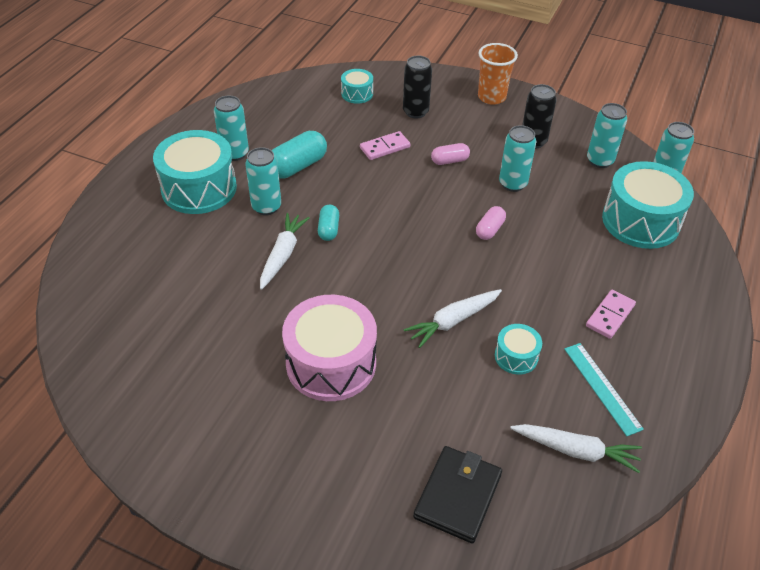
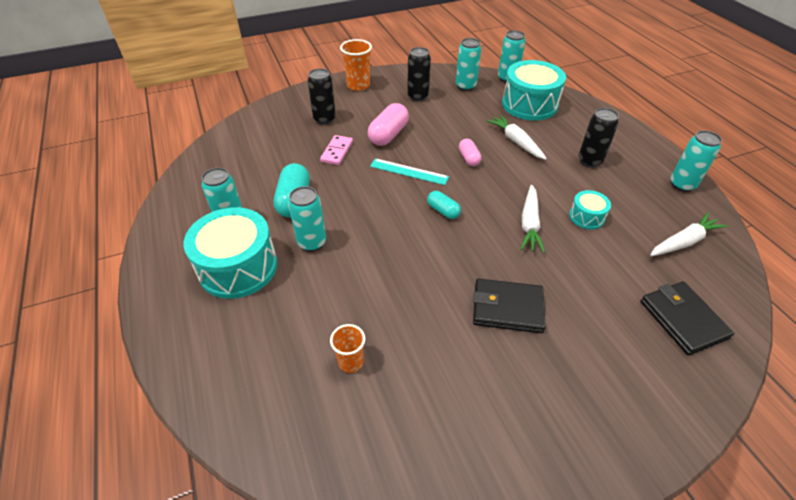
camera: 45 degrees left, 0 degrees up
white carrot [260,213,309,290] -> white carrot moved to [487,115,547,160]
pink drum [282,295,377,401] -> black wallet [473,279,546,333]
turquoise capsule [318,205,339,241] -> turquoise capsule moved to [427,191,461,219]
turquoise drum [341,69,373,104] -> none
pink capsule [431,143,470,165] -> pink capsule [368,103,409,146], size x1.70
turquoise can [499,125,536,192] -> turquoise can moved to [670,130,722,192]
turquoise ruler [564,343,644,436] -> turquoise ruler moved to [370,158,449,185]
pink domino [586,290,636,339] -> black can [579,108,619,167]
none -> orange cup [330,324,365,373]

